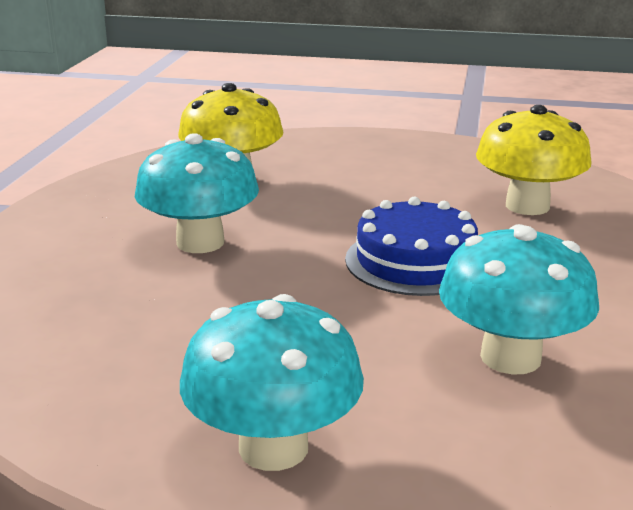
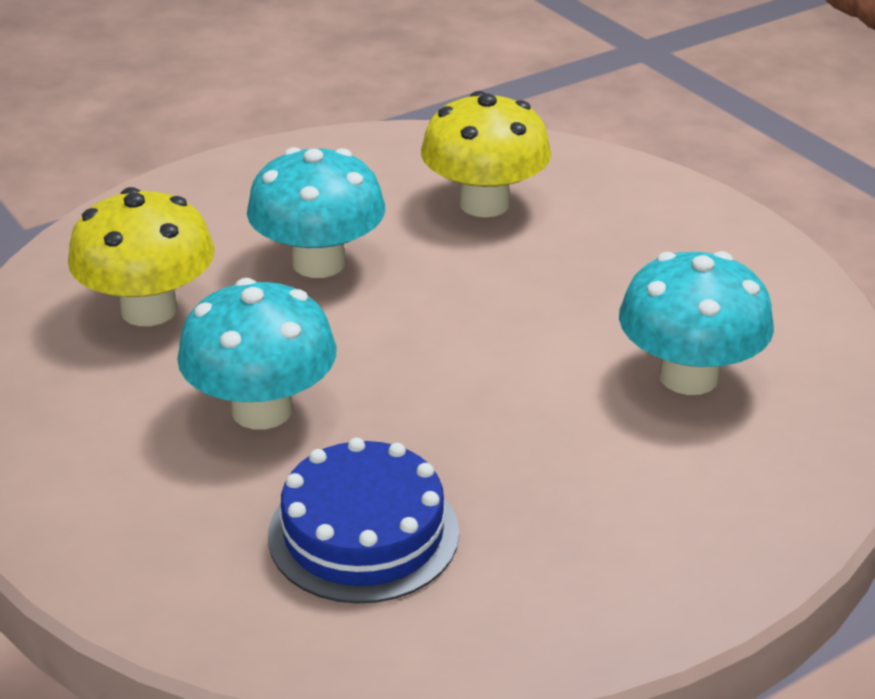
camera: 45 degrees left, 10 degrees up
turquoise mushroom [180,294,364,471] -> turquoise mushroom moved to [247,147,385,278]
blue cake [345,197,478,296] -> blue cake moved to [268,437,459,604]

